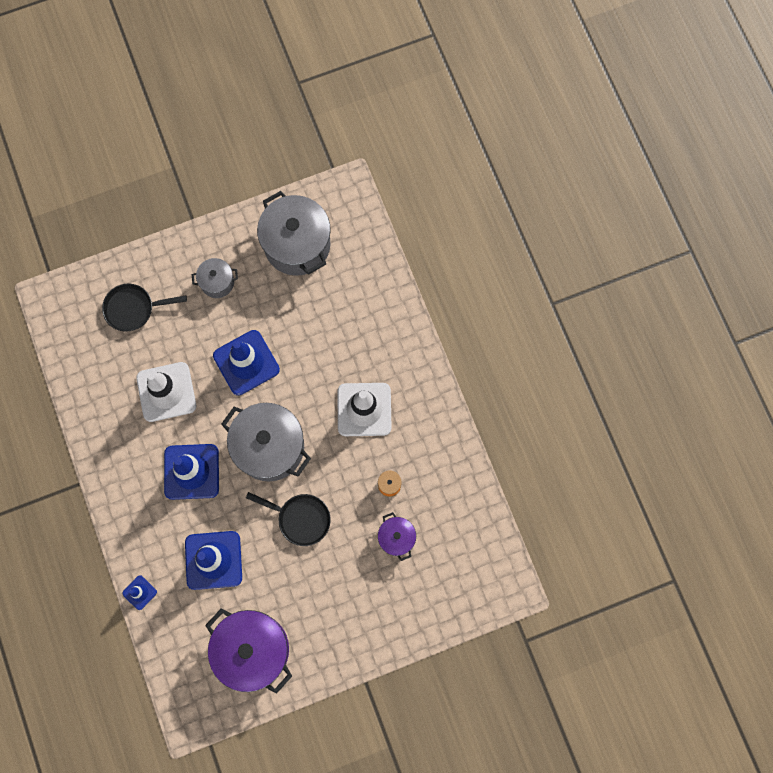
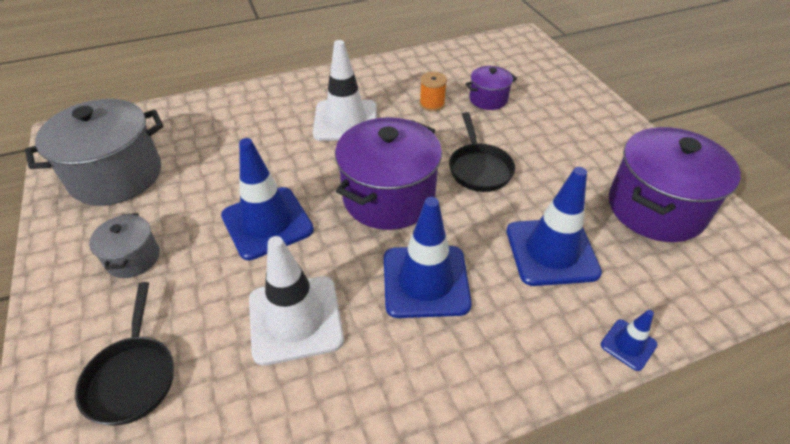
camera: 90 degrees left, 30 degrees down
grey pot [221,403,311,482] -> purple pot [335,117,442,230]
black pan [246,492,331,546] -> black pan turned 150 degrees clockwise [449,112,515,192]

